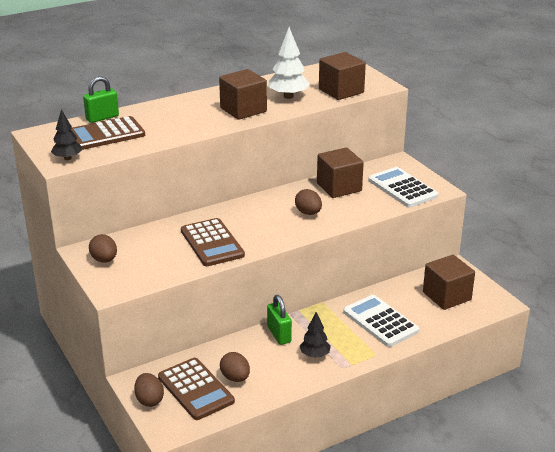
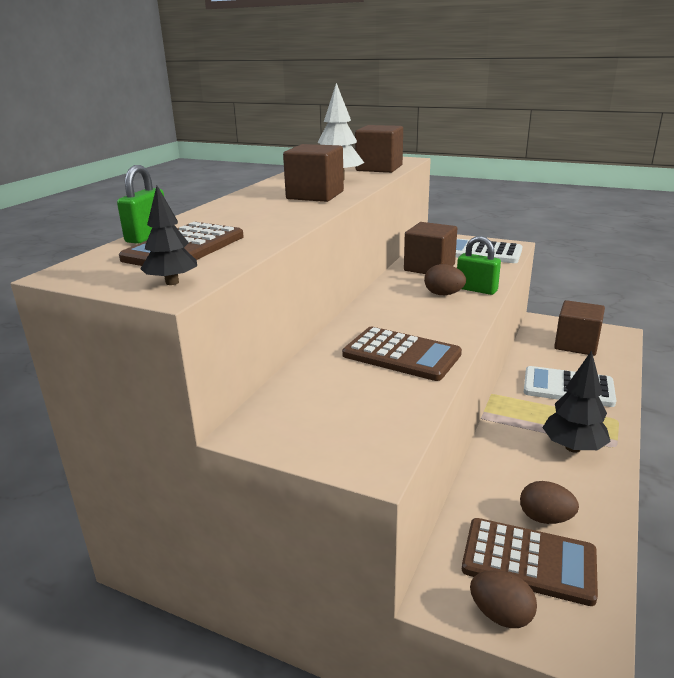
camera: 35 degrees left, 5 degrees down
brown egg [89,234,117,263] -> none
green padlock [267,295,292,345] -> green padlock moved to [457,236,501,295]
black tree [300,312,331,358] -> black tree [542,350,611,453], size x1.53

